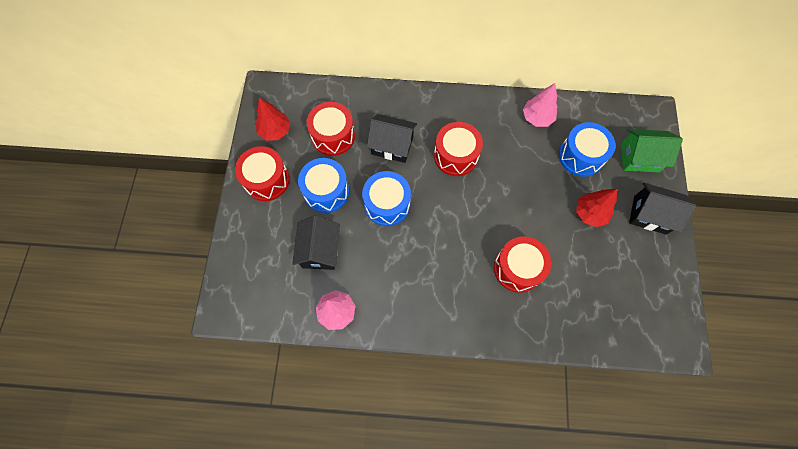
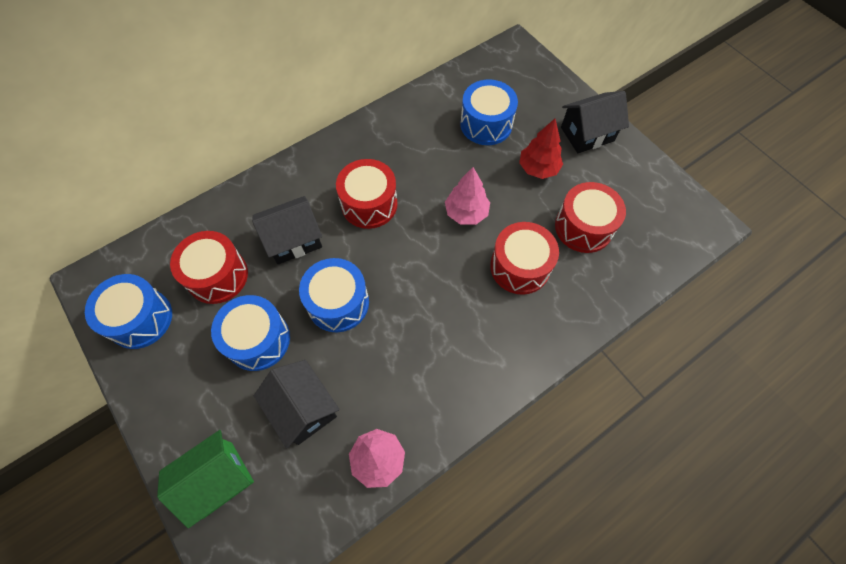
camera: 40 degrees left, 5 degrees down
red drum [235,146,290,201] -> red drum moved to [555,182,626,253]
red tree [256,98,290,141] -> blue drum [85,274,172,349]
pink tree [523,83,557,127] -> pink tree moved to [445,167,490,225]
green house [620,129,683,172] -> green house moved to [157,430,254,528]

